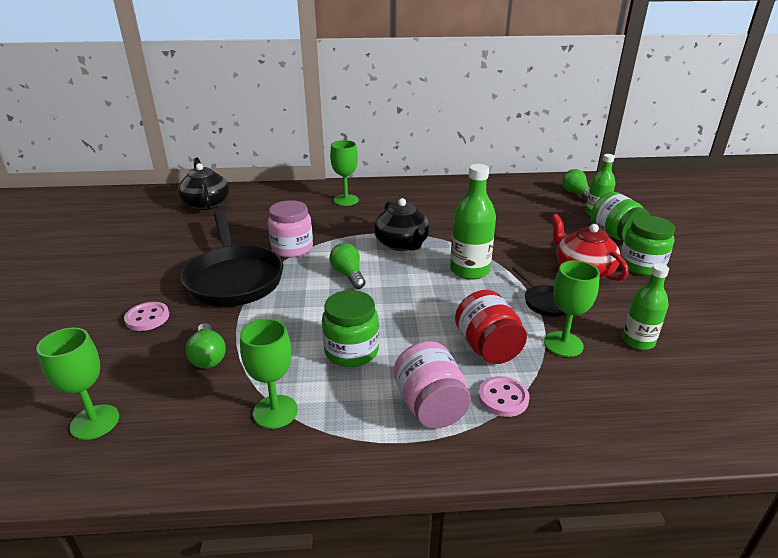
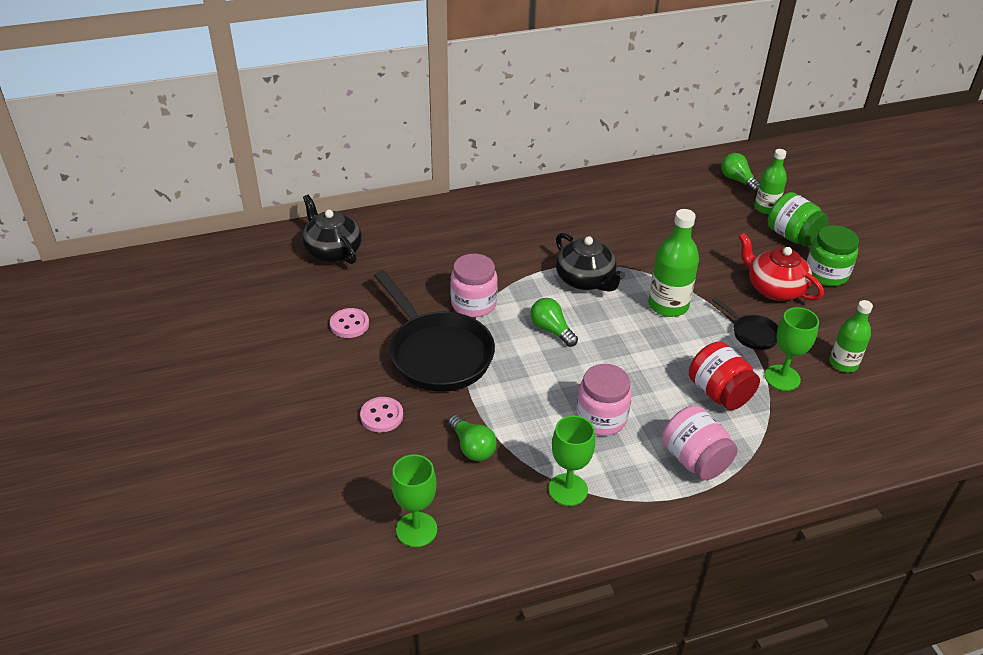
camera: 15 degrees left, 10 degrees up
green jar [322,290,379,367] -> pink jar [576,364,632,436]
green goblet [330,140,359,206] -> none
pink button [478,376,529,417] -> pink button moved to [330,308,369,338]

